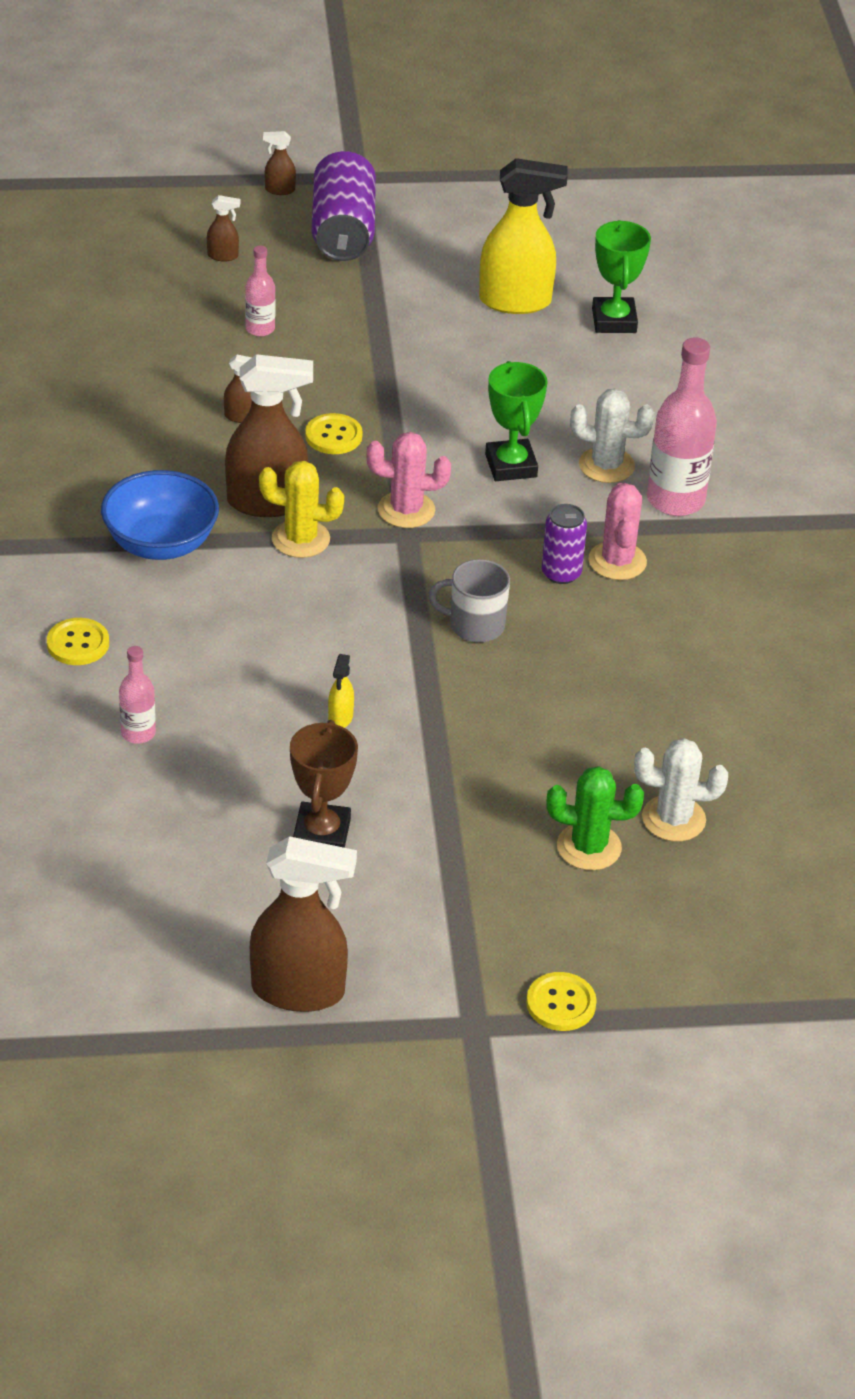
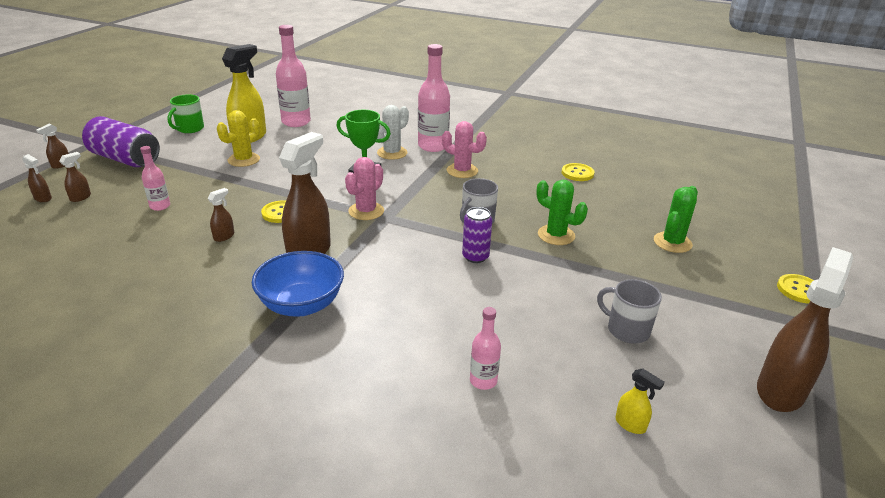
camera: 60 degrees left, 10 degrees down
yellow button [47,618,109,665] -> yellow button moved to [562,163,595,181]
yellow cactus [259,461,344,558] -> yellow cactus moved to [217,110,260,167]
brown trophy [290,720,358,848] -> grey mug [597,279,662,344]
yellow spray bottle [328,654,354,728] -> yellow spray bottle moved to [616,368,665,434]
purple can [542,504,587,584] -> purple can moved to [462,207,492,263]
green trophy [592,220,651,333] -> pink bottle [276,25,311,127]
white cactus [634,738,728,842] -> none
none -> brown spray bottle [22,154,52,202]
none -> green mug [168,94,204,133]
none -> green cactus [536,180,588,245]

